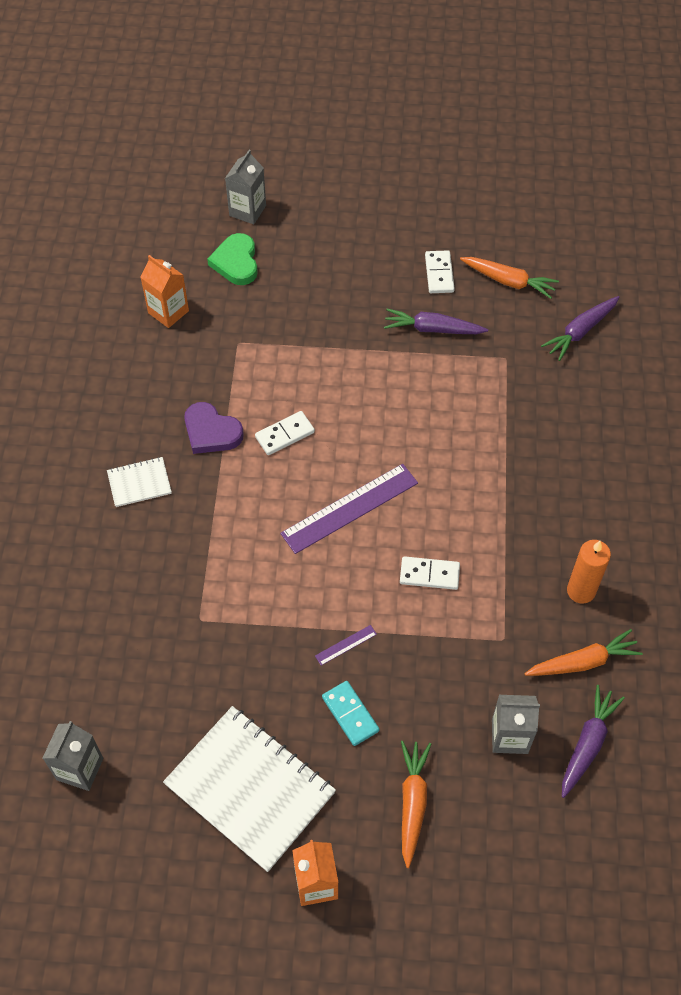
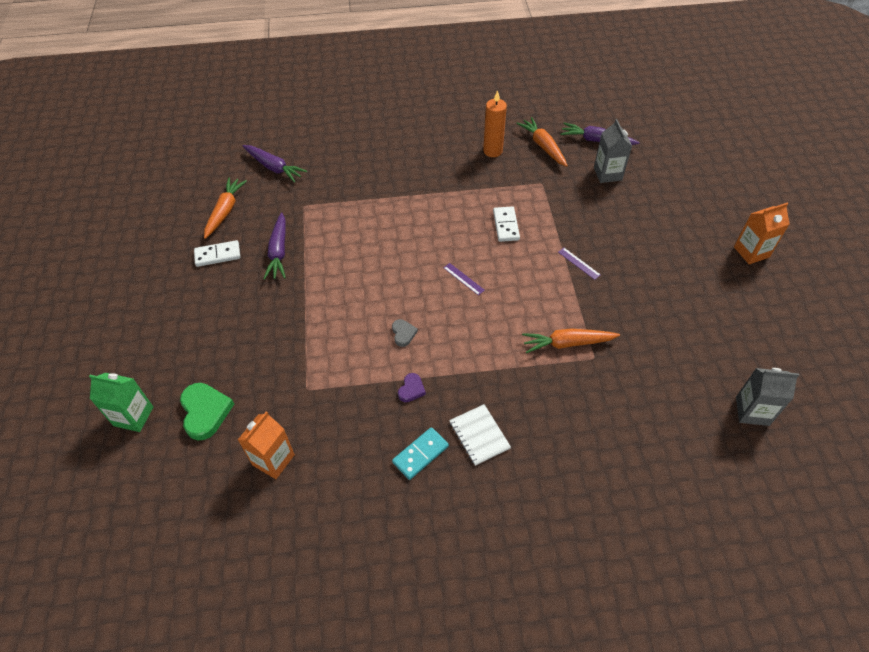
camera: 100 degrees left, 5 degrees down
white notebook [163,706,336,872] -> none
purple heart [184,402,244,454] -> purple heart [398,373,426,402], size x0.54
green heart [207,233,258,285] -> green heart turned 90 degrees counterclockwise [180,383,234,441]
grey carton [225,150,266,224] -> green carton [89,373,153,432]
white domino [255,411,315,455] -> grey heart [392,319,418,347]
purple ruler [280,464,418,554] -> purple ruler [444,263,485,295], size x0.42
turquoise domino [322,681,379,746] -> turquoise domino moved to [392,427,449,480]
orange carrot [401,741,431,868] -> orange carrot moved to [522,329,620,353]

